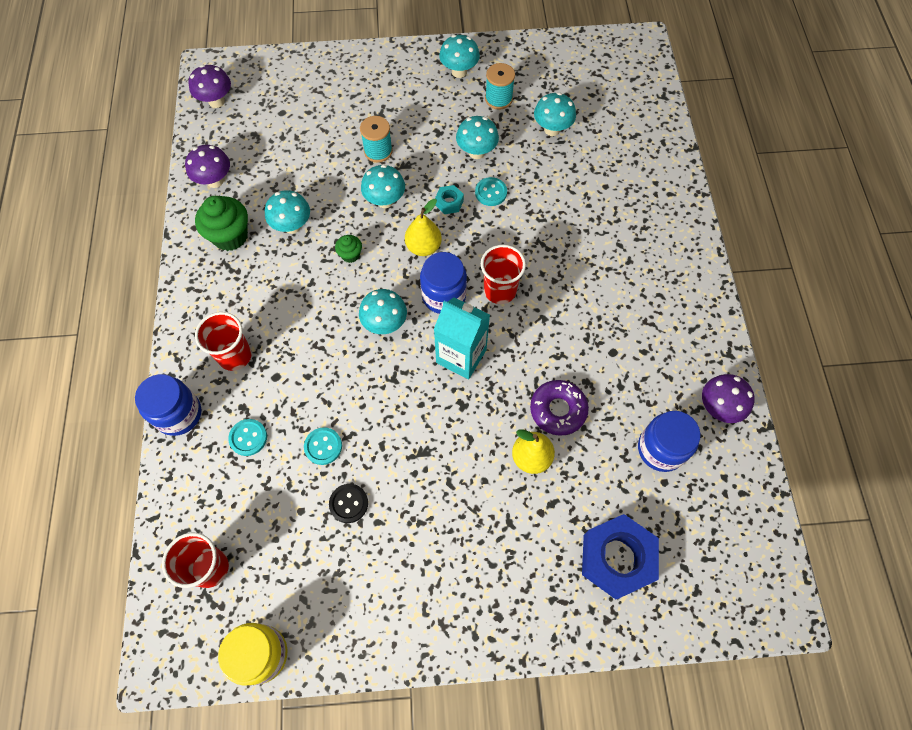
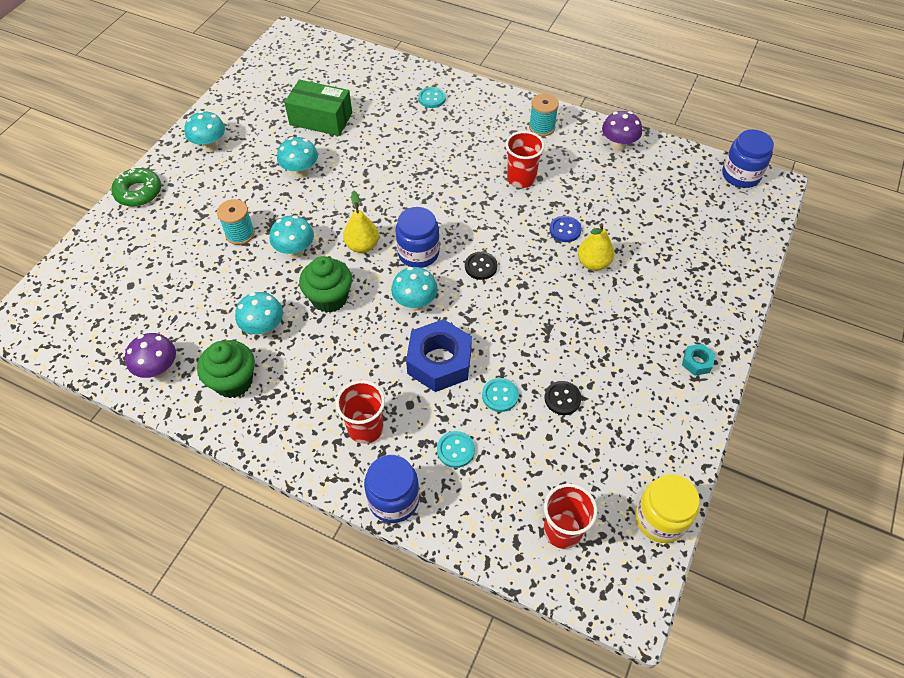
camera: 60 degrees left, 10 degrees down
purple mushroom [188,65,231,108] -> none
green cupcake [335,235,362,263] -> green cupcake [299,256,352,313], size x1.93
turquoise carton [434,297,490,380] -> black button [465,252,498,280]
turquoise nut [435,185,464,214] -> turquoise nut moved to [682,344,715,376]
turquoise button [475,177,507,206] -> turquoise button moved to [418,87,446,108]
red cup [481,245,526,304] -> red cup moved to [506,131,545,188]
turquoise spool [485,63,515,110] -> turquoise spool moved to [529,93,559,136]
purple donut [530,380,589,436] -> blue button [550,216,582,242]
turquoise mushroom [534,92,576,136] -> green box [284,79,352,136]
blue nut [582,514,659,599] -> blue nut moved to [406,319,472,392]
blue jar [638,411,700,472] -> blue jar moved to [722,129,774,188]
none -> green donut [111,168,161,207]

